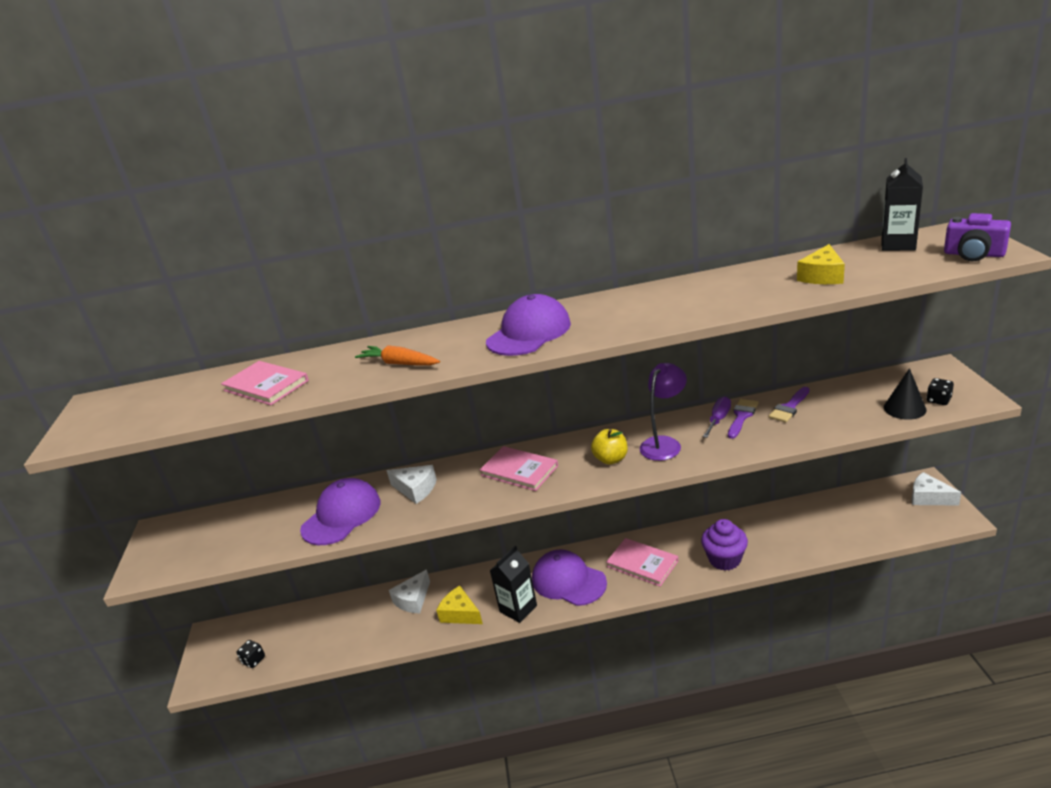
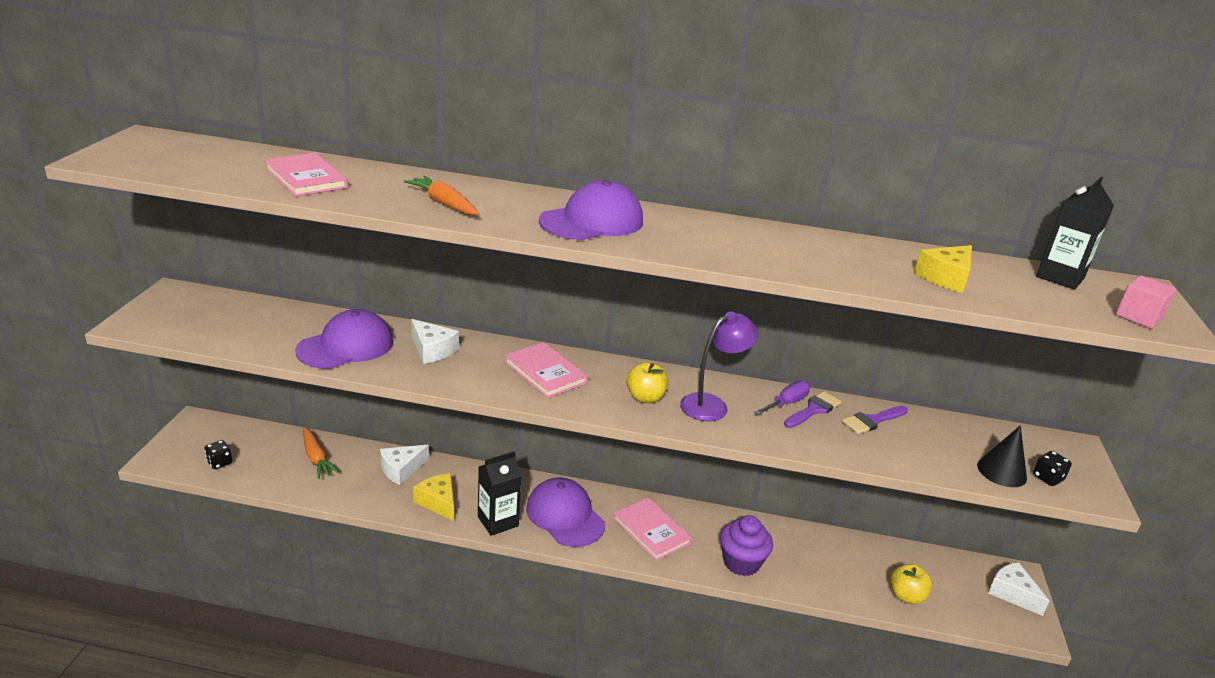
camera: 10 degrees right, 0 degrees up
purple camera [944,213,1011,261] -> pink cube [1116,275,1176,329]
none -> orange carrot [303,427,339,479]
none -> yellow apple [890,564,932,604]

